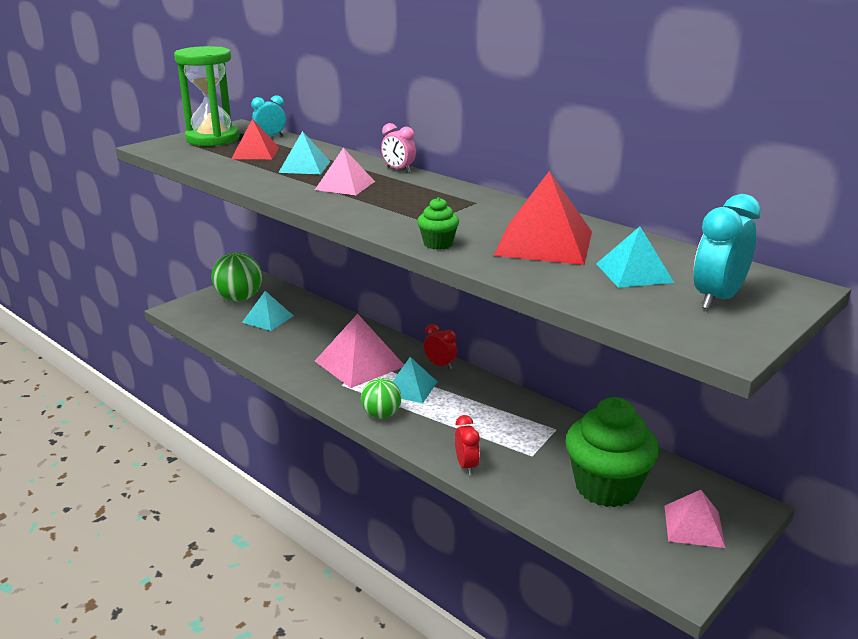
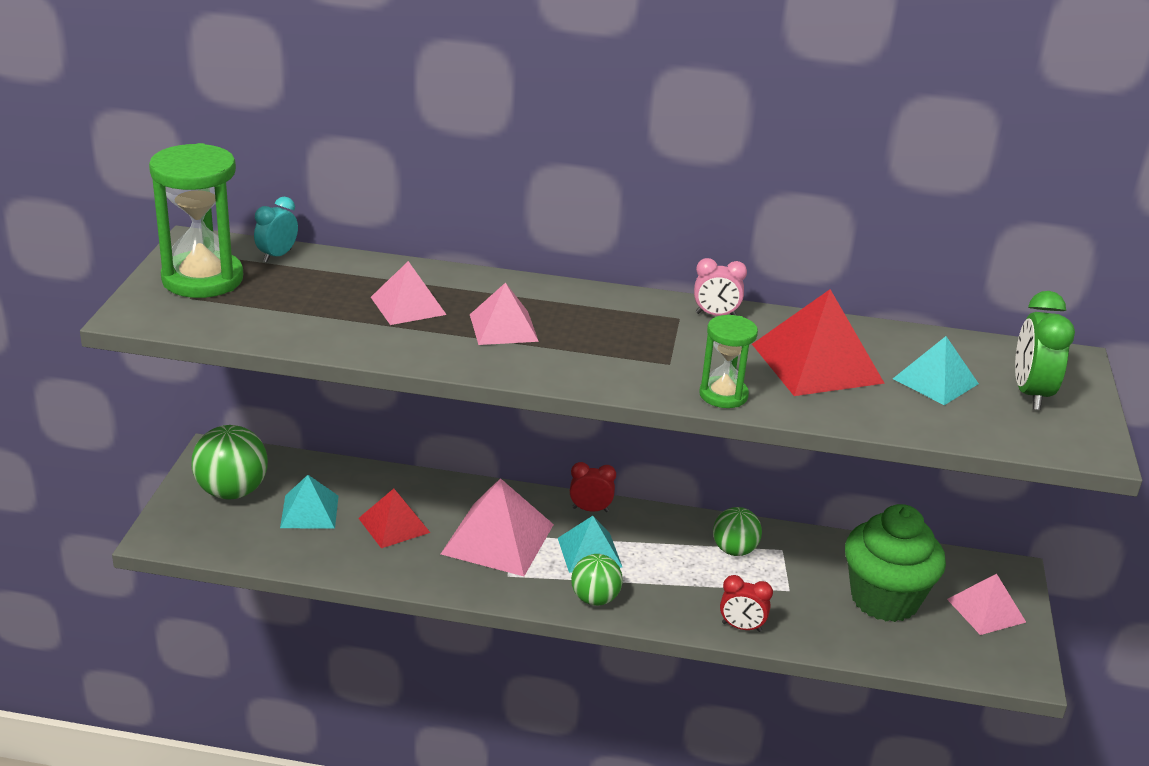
camera: 35 degrees left, 5 degrees up
red pyramid [231,119,279,159] -> red pyramid moved to [358,489,430,548]
turquoise pyramid [278,131,330,174] -> pink pyramid [371,261,447,325]
pink clock [381,123,416,172] -> pink clock moved to [694,258,747,316]
green cupcake [417,197,459,250] -> green hourglass [699,315,758,408]
red clock [455,415,480,475] -> red clock turned 150 degrees clockwise [720,575,773,632]
turquoise clock [693,194,761,310] -> green clock [1015,291,1075,410]
none -> green ball [713,507,762,556]

